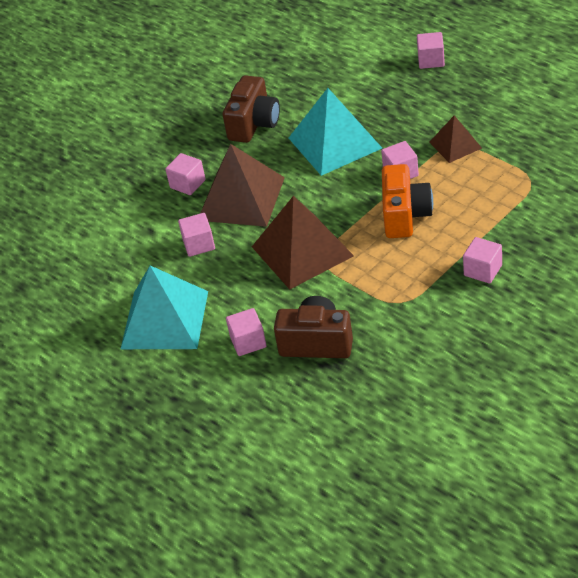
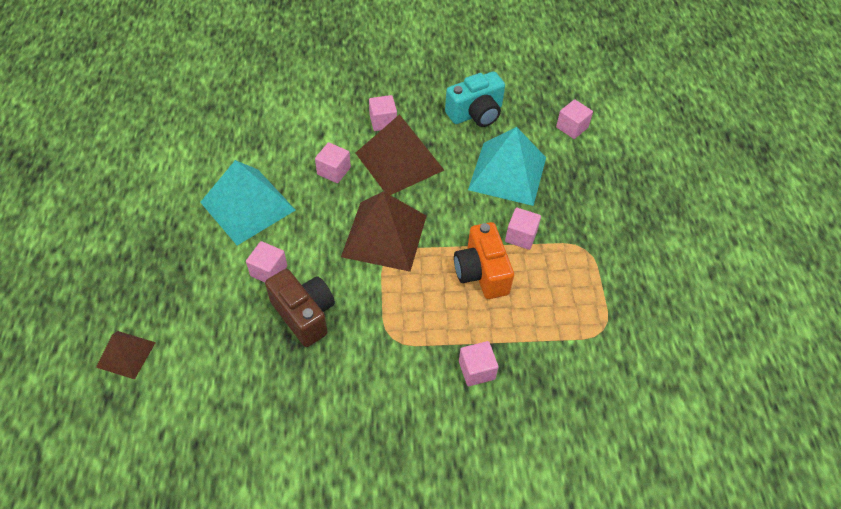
camera: 35 degrees right, 10 degrees up
brown camera [223,75,280,143] -> turquoise camera [445,71,505,127]
orange camera [382,164,433,238] -> orange camera turned 120 degrees clockwise [454,222,514,299]
pink cube [417,32,445,69] -> pink cube moved to [556,99,593,139]
brown pyramid [429,115,482,163] -> brown pyramid moved to [96,331,156,379]

